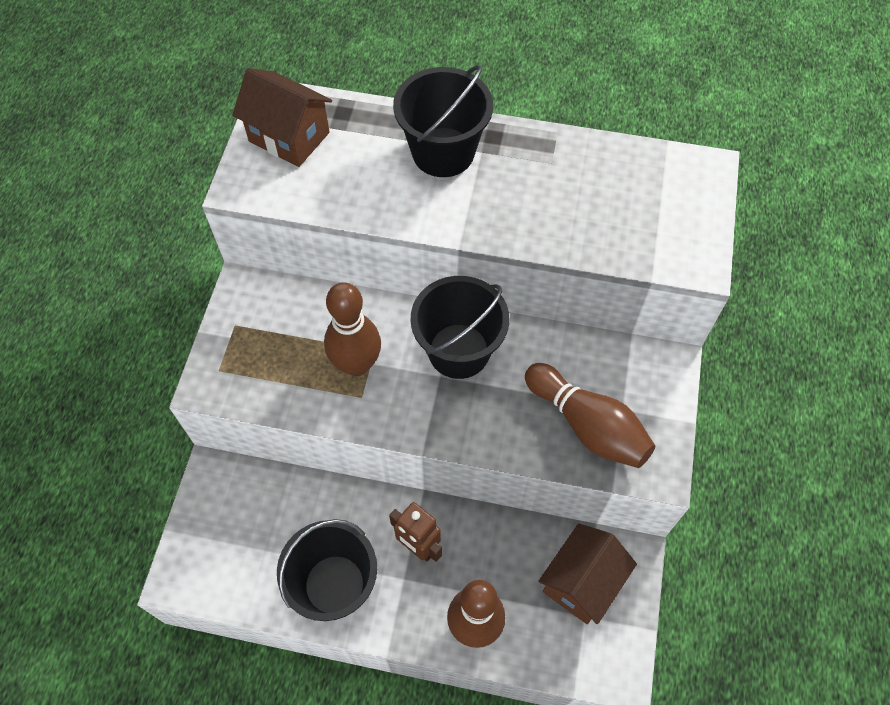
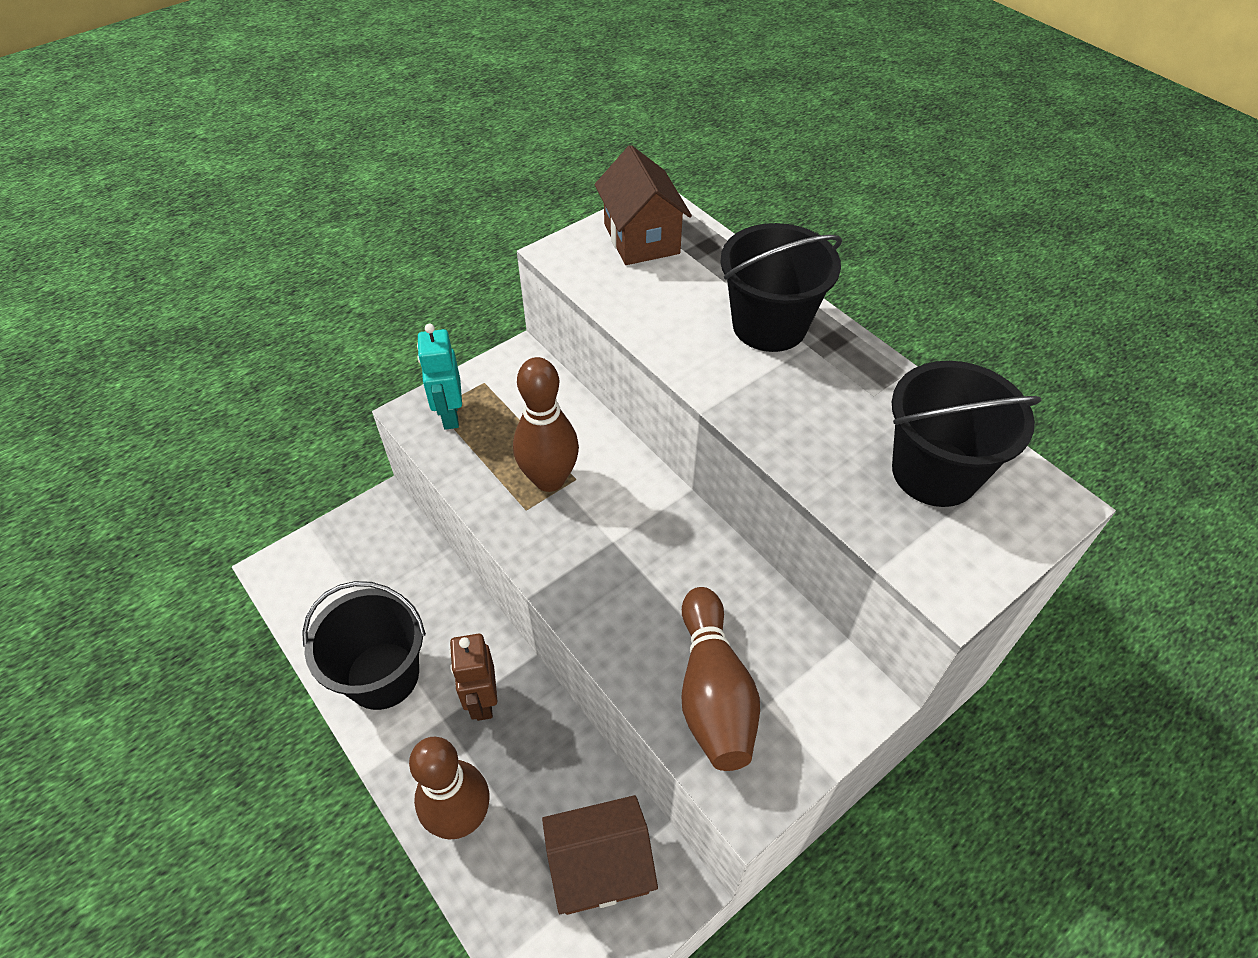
camera: 40 degrees right, 10 degrees down
black bucket [411,276,509,379] -> black bucket moved to [892,361,1041,507]
none -> turquoise robot [417,324,462,430]

